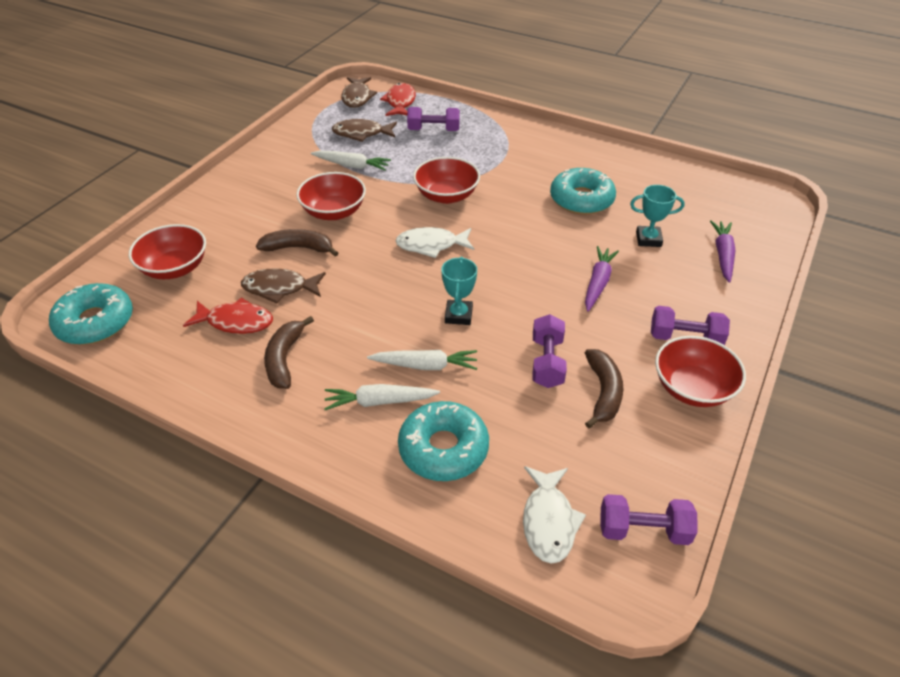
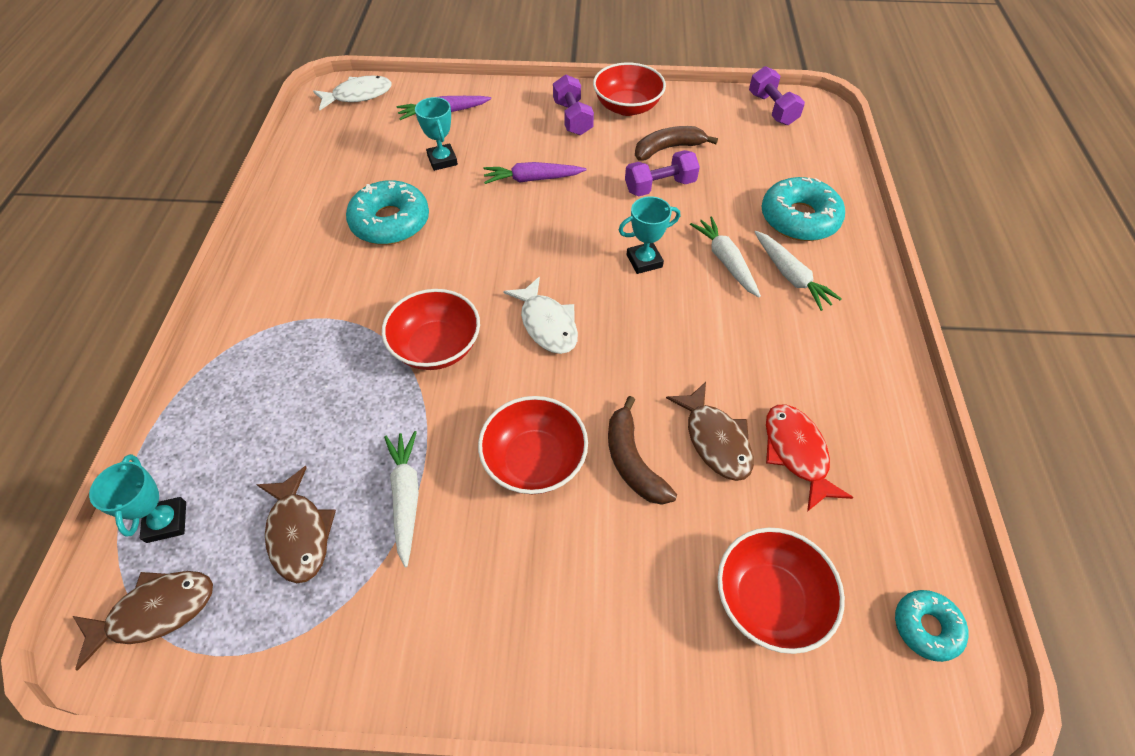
camera: 115 degrees left, 10 degrees up
turquoise donut [49,283,133,345] -> turquoise donut [895,590,968,662], size x0.57
brown banana [264,316,314,389] -> none
red fish [380,83,416,116] -> turquoise trophy [89,454,186,543]
purple dumbbell [407,107,460,131] -> none
white fish [523,466,586,564] -> white fish moved to [313,76,392,110]

